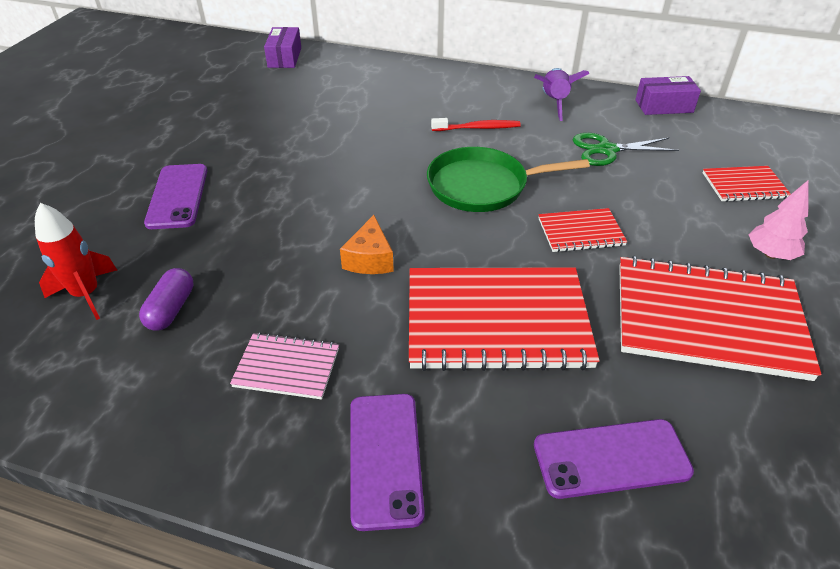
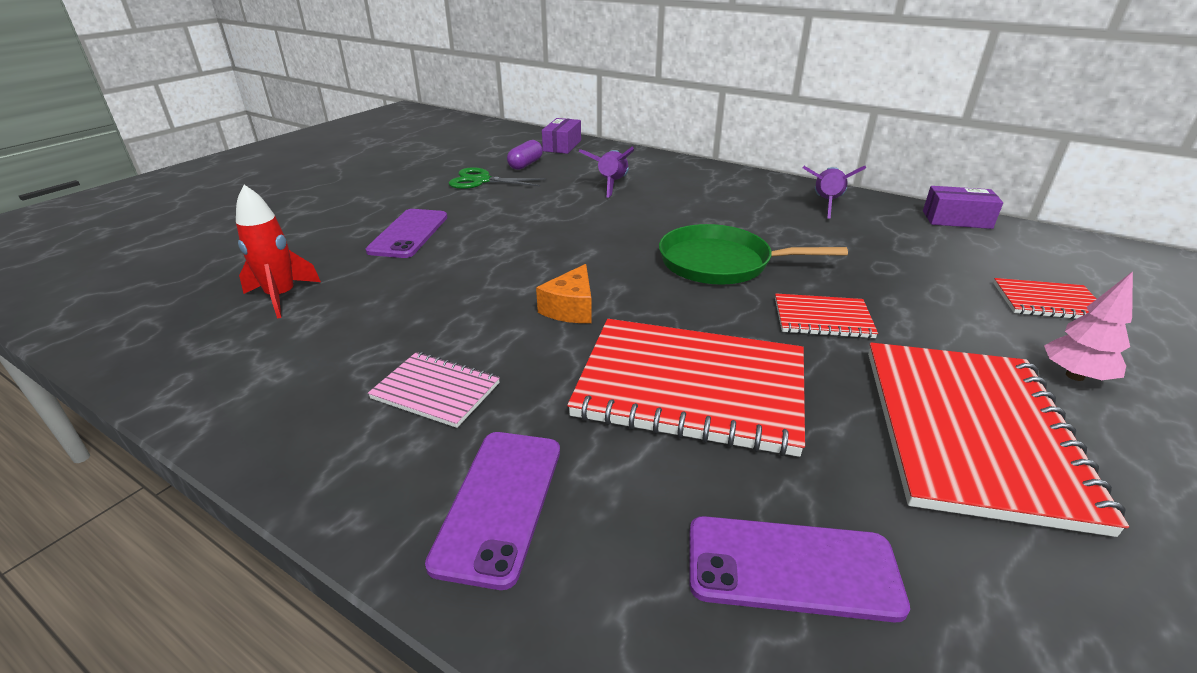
camera: 15 degrees right, 10 degrees down
purple capsule [139,268,194,331] -> purple capsule moved to [507,140,543,170]
red toothbrush [431,118,521,131] -> none
green scissors [573,133,679,166] -> green scissors moved to [449,167,546,189]
red notebook [619,256,821,381] -> red notebook turned 75 degrees clockwise [868,342,1129,537]
none -> purple rocket [579,146,634,198]

